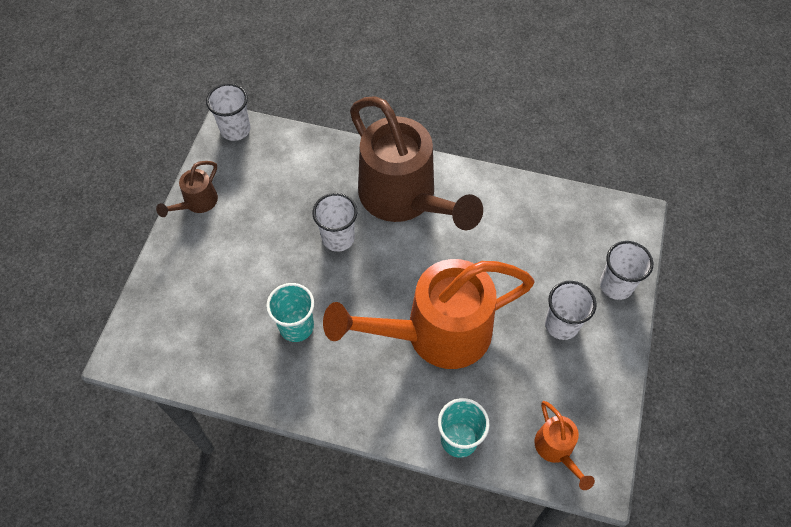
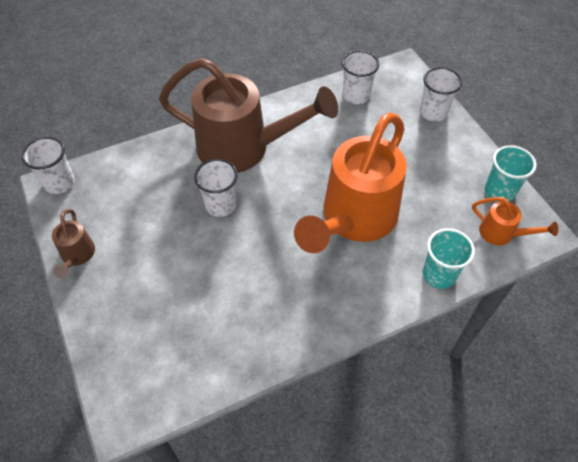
camera: 40 degrees left, 5 degrees down
turquoise cup [266,283,314,342] -> turquoise cup moved to [485,145,537,202]
white cup [545,281,597,340] -> white cup moved to [342,50,379,104]

